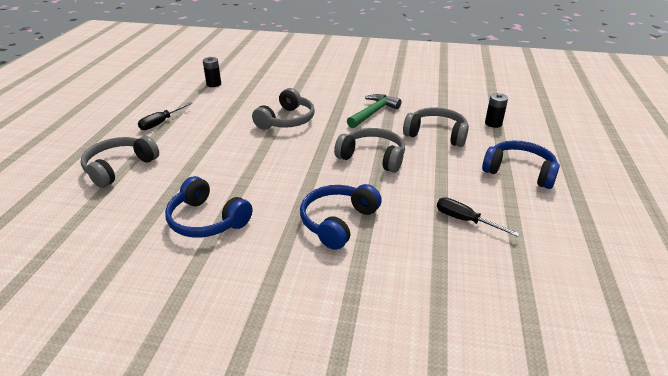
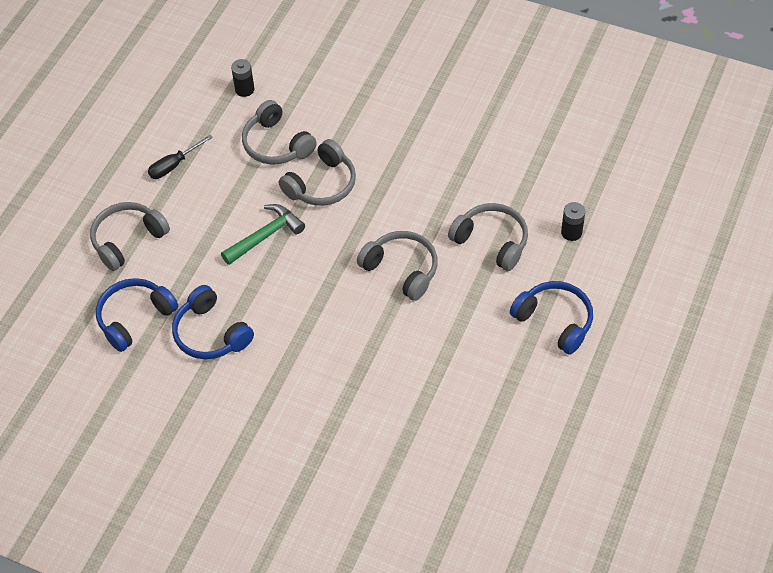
camera: 15 degrees right, 20 degrees up
blue headphones [300,184,382,250] -> blue headphones moved to [96,278,178,352]
green hammer [347,94,401,128] -> green hammer moved to [221,204,305,265]
black screwdriver [437,198,520,237] -> none
none -> grey headphones [242,100,317,165]

